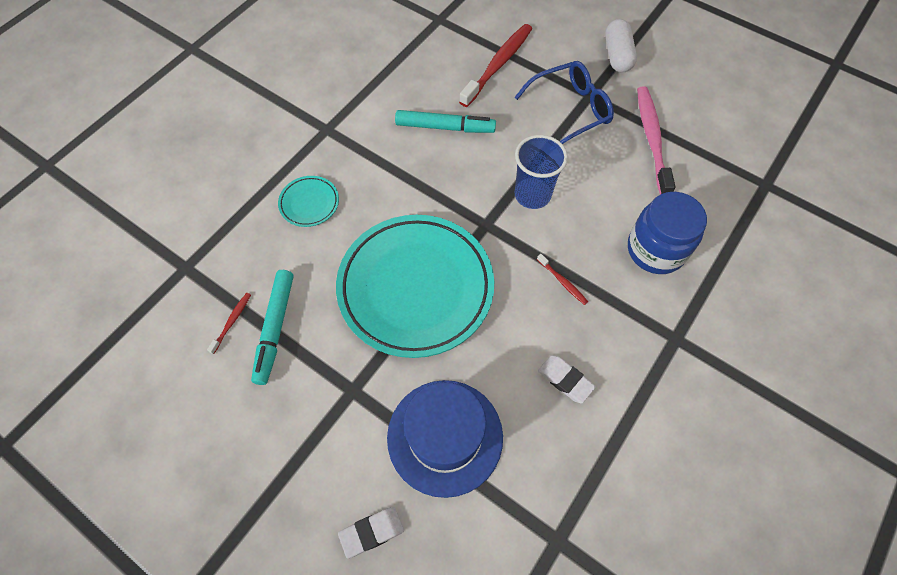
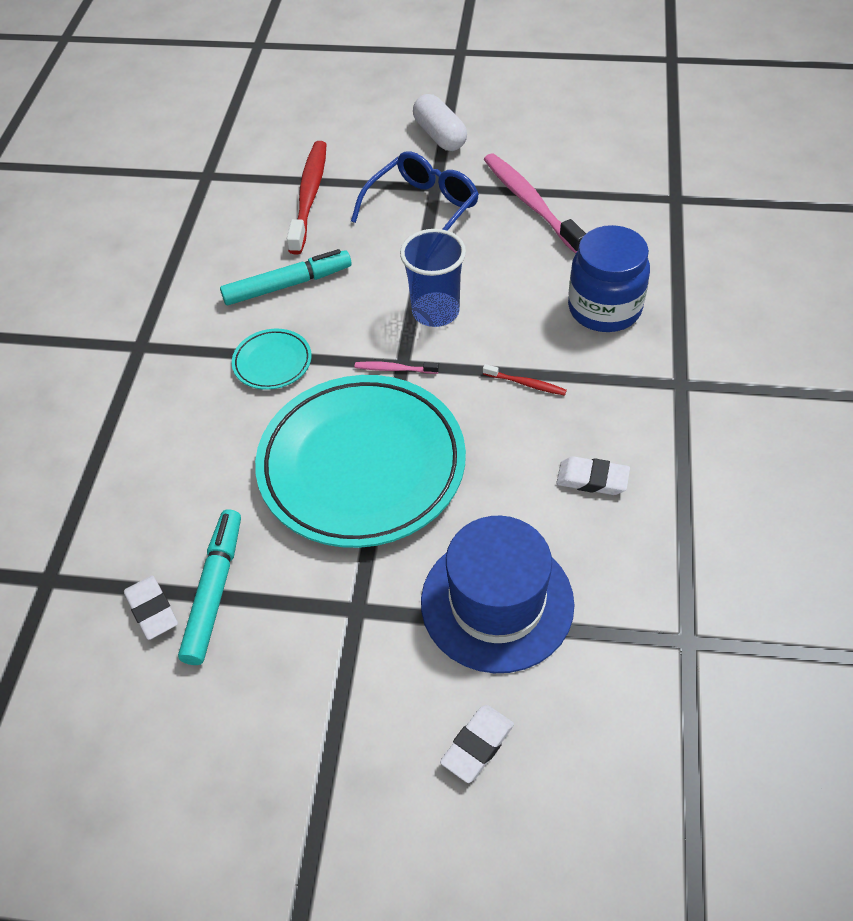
camera: 25 degrees left, 10 degrees down
red toothbrush [207,293,251,354] -> white eraser [124,576,178,640]
turquoise marker [251,270,294,385] -> turquoise marker turned 150 degrees counterclockwise [178,509,241,665]
turquoise plate [278,176,339,227] -> turquoise plate moved to [232,329,312,390]
none -> pink toothbrush [355,361,439,374]

